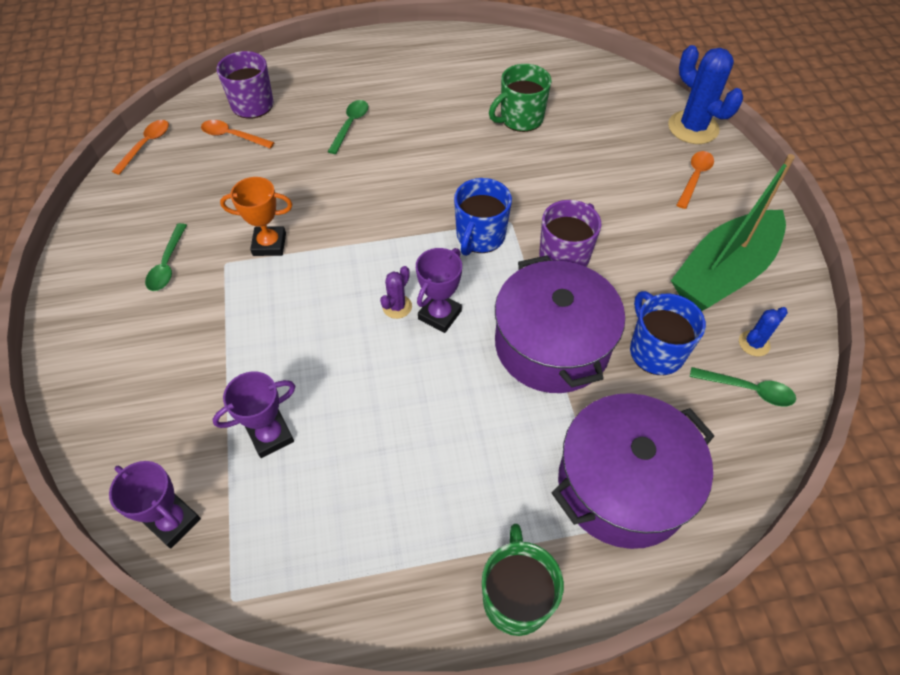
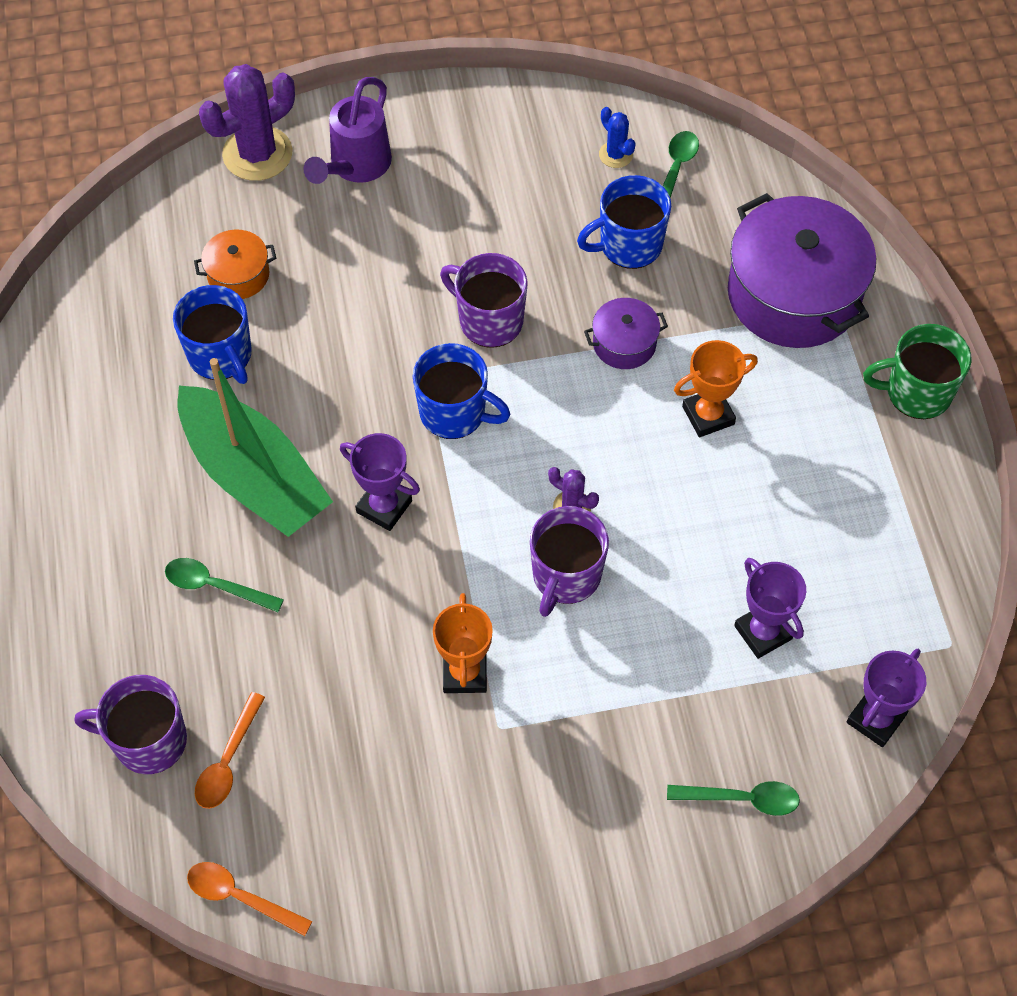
camera: 90 degrees left, 5 degrees up
green spoon [145,223,187,291] -> green spoon moved to [667,781,800,816]
purple trophy [416,248,462,333] -> purple trophy moved to [340,433,420,531]
green mug [489,64,552,132] -> blue mug [173,285,252,384]
purple pot [495,255,625,393] -> purple pot [584,298,668,369], size x0.47
blue cactus [668,45,743,144] -> purple cactus [199,64,295,181]
green boat [671,154,795,311] -> green boat moved to [178,358,333,537]
orange spoon [677,151,714,209] -> purple watering can [303,77,392,184]
none -> orange pot [194,230,276,299]
none -> purple mug [530,506,609,617]
none -> orange trophy [674,340,758,437]

